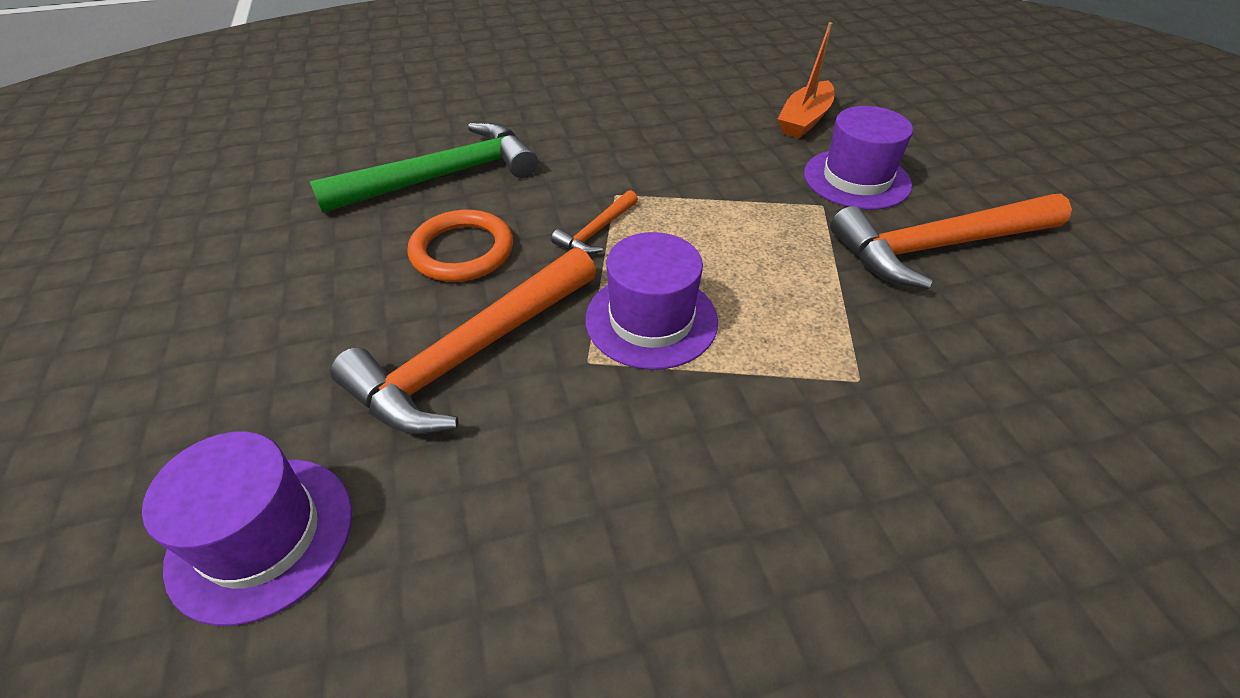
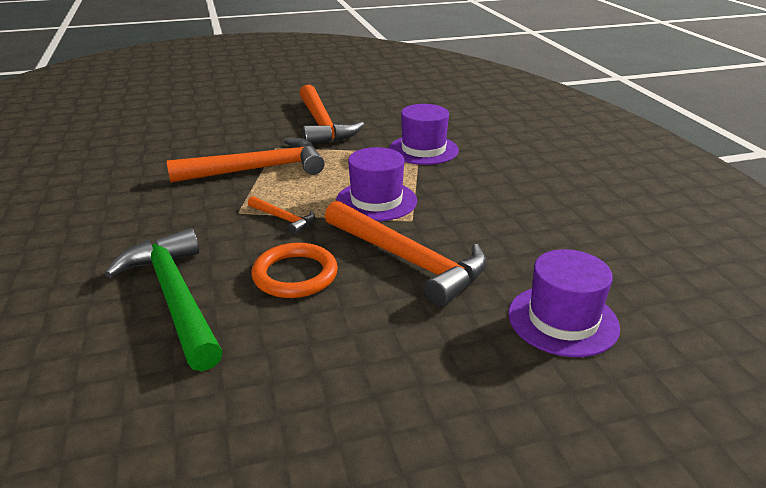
camera: 90 degrees left, 15 degrees down
orange boat [778,22,834,138] -> none
purple hat [804,106,913,210] -> purple hat moved to [389,104,459,165]
none -> orange hammer [167,138,325,183]

